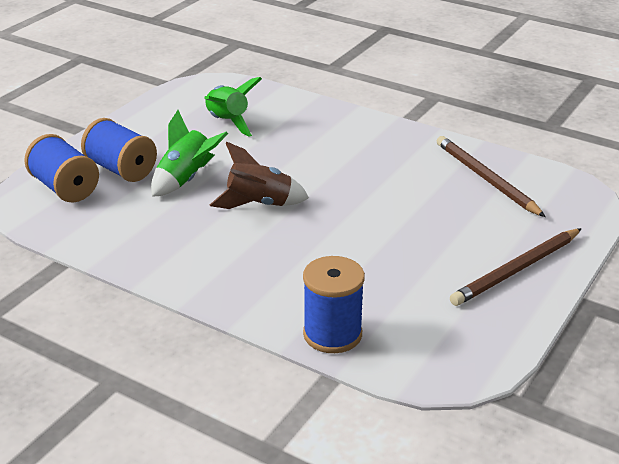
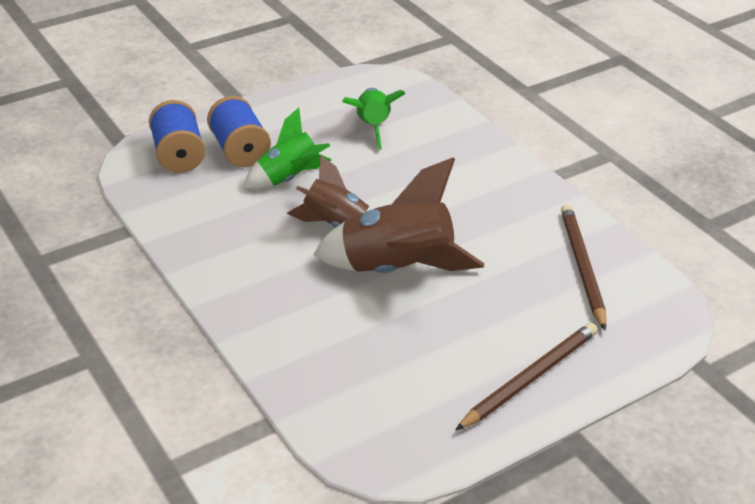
camera: 25 degrees right, 5 degrees up
blue spool [303,256,365,353] -> none
brown pencil [450,228,582,306] -> brown pencil turned 150 degrees clockwise [455,323,598,431]
none -> brown rocket [313,157,484,273]

